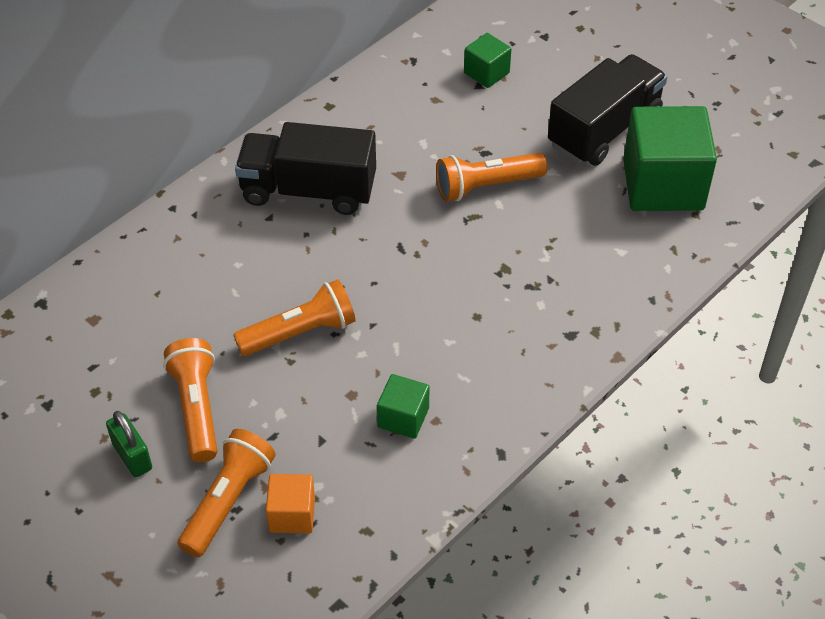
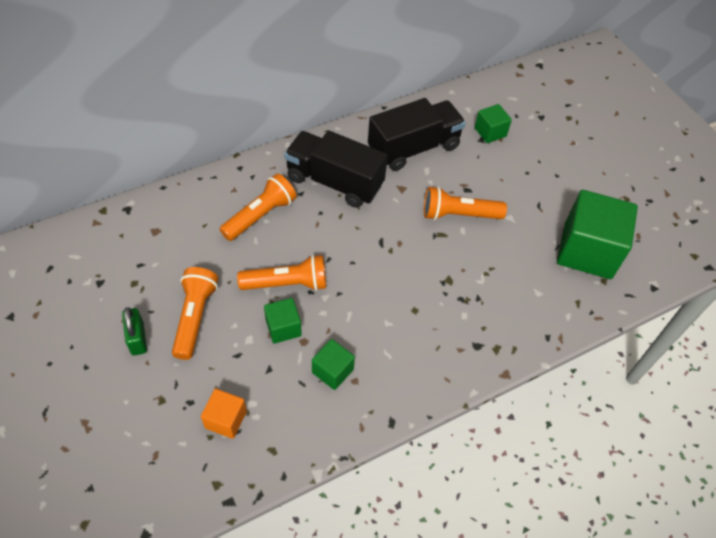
camera: 15 degrees right, 5 degrees up
orange flashlight [178,429,276,557] -> orange flashlight moved to [219,173,296,241]
black truck [548,54,667,166] -> black truck moved to [368,98,466,171]
none -> green cube [264,298,302,344]

